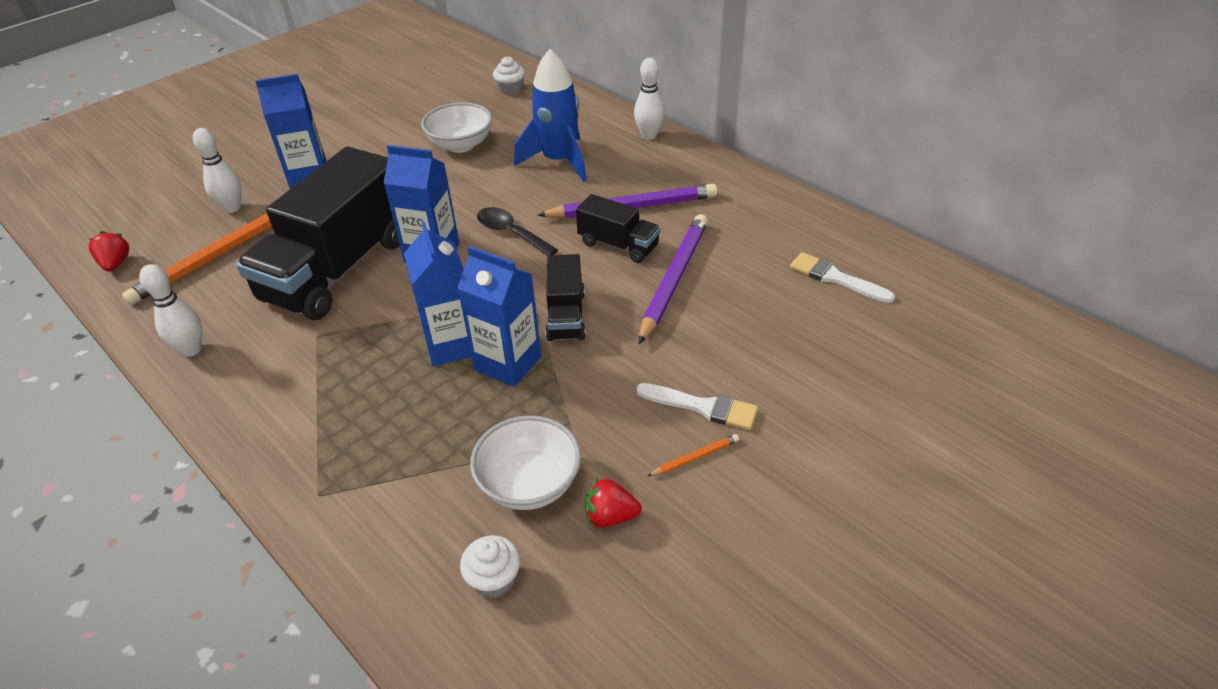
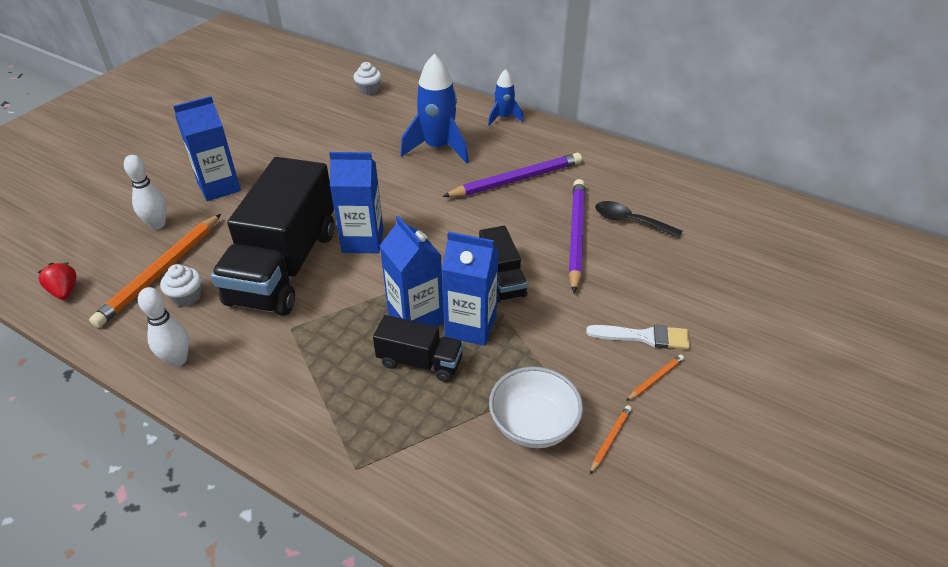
camera: 15 degrees left, 0 degrees up
white bowl [421,102,492,153] -> none
white cupcake [460,535,520,598] -> white cupcake moved to [160,264,201,307]
black spoon [477,207,558,256] -> black spoon moved to [595,201,682,238]
black truck [576,194,660,263] -> black truck moved to [373,315,463,382]
red strawberry [585,478,642,528] -> orange pencil [590,405,632,474]
white bowling pin [634,58,664,140] -> blue rocket [488,69,524,125]
white brush [790,252,895,303] -> none

